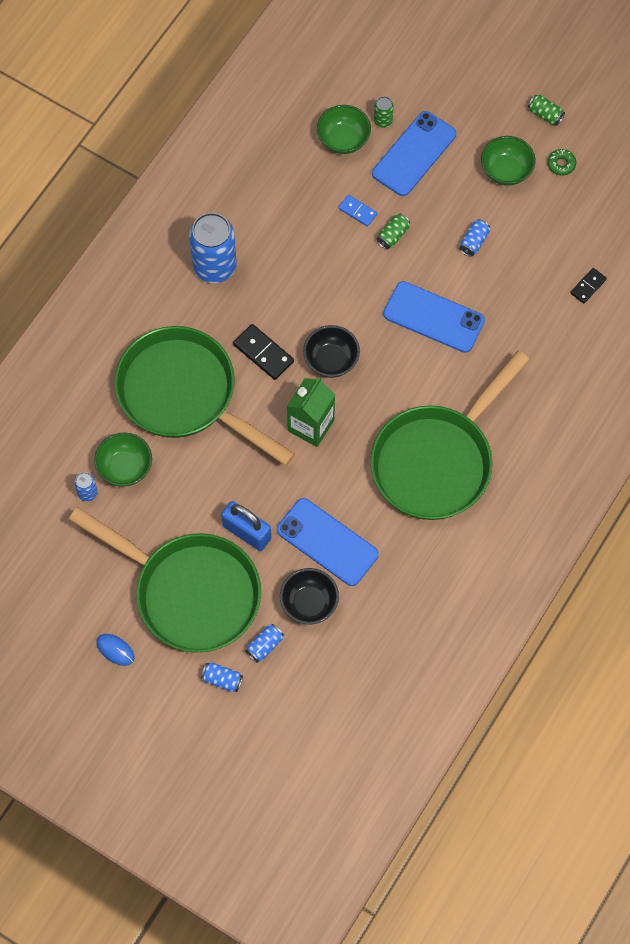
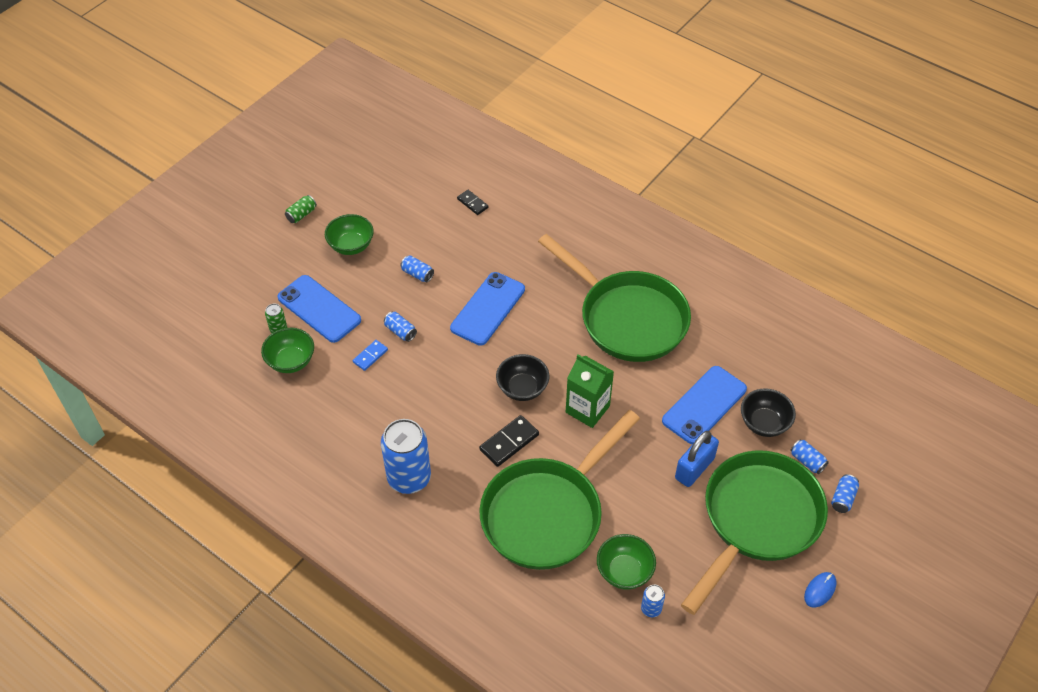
camera: 85 degrees left, 15 degrees down
green can [376,214,410,249] -> blue can [384,312,417,342]
green donut [547,149,576,176] -> none

